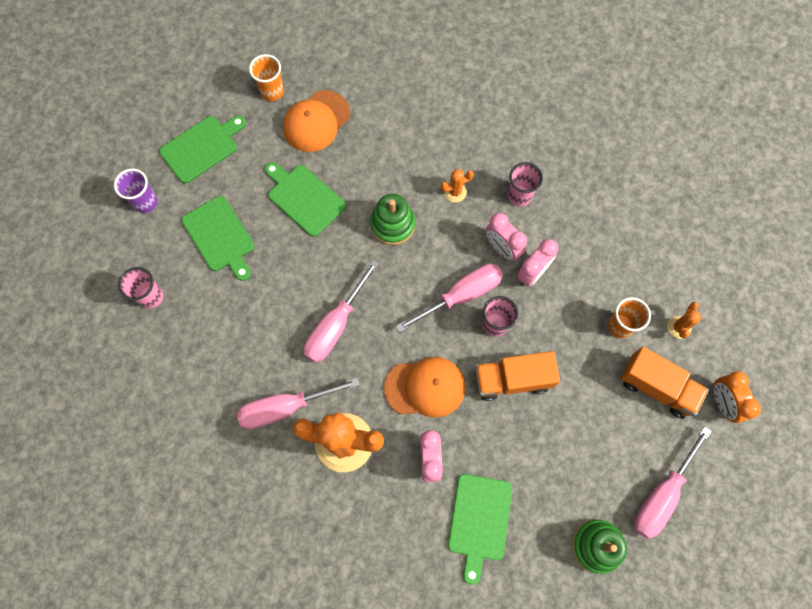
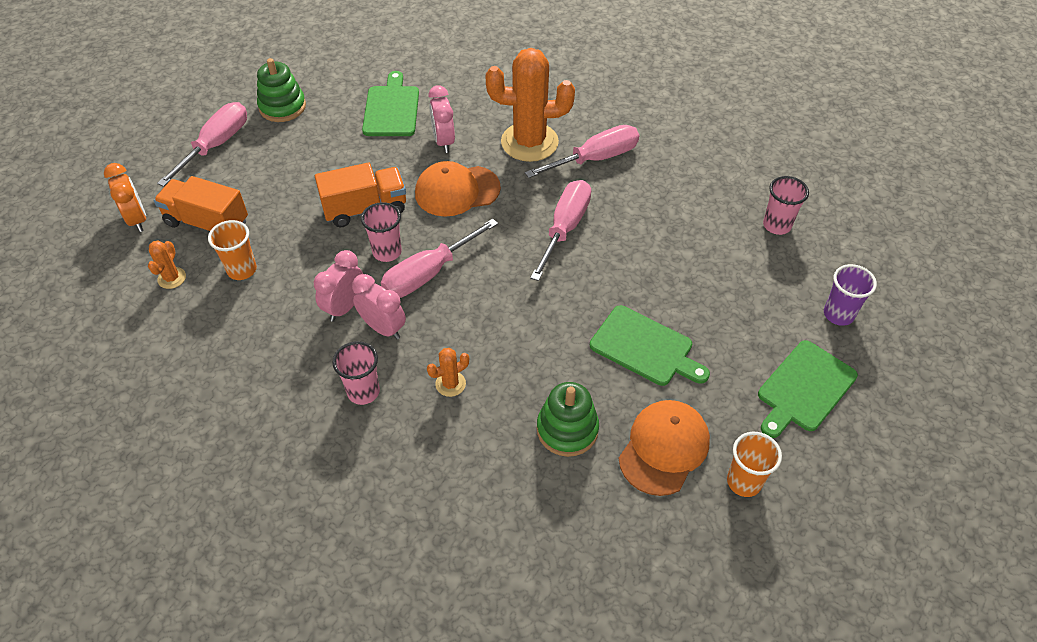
camera: 170 degrees right, 20 degrees down
green cutting board [182,196,255,281] -> none
green stacking toy [370,194,416,245] -> green stacking toy moved to [537,382,599,457]

